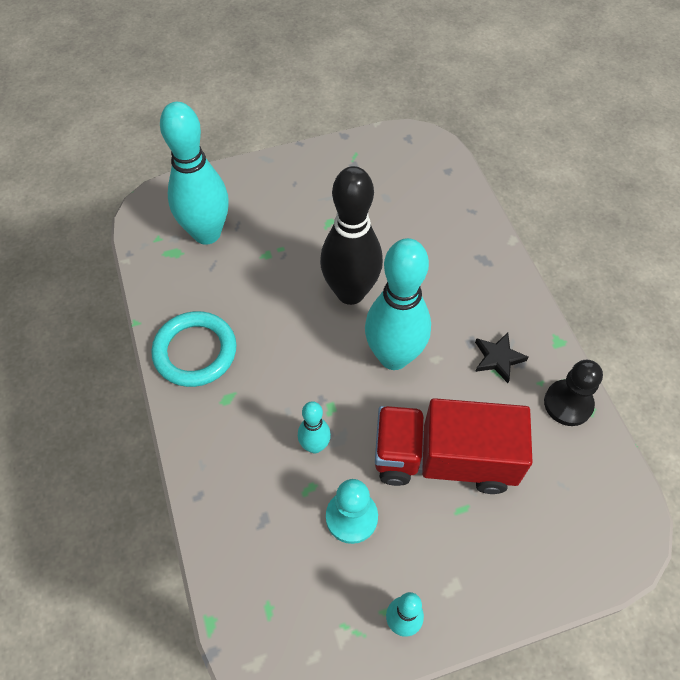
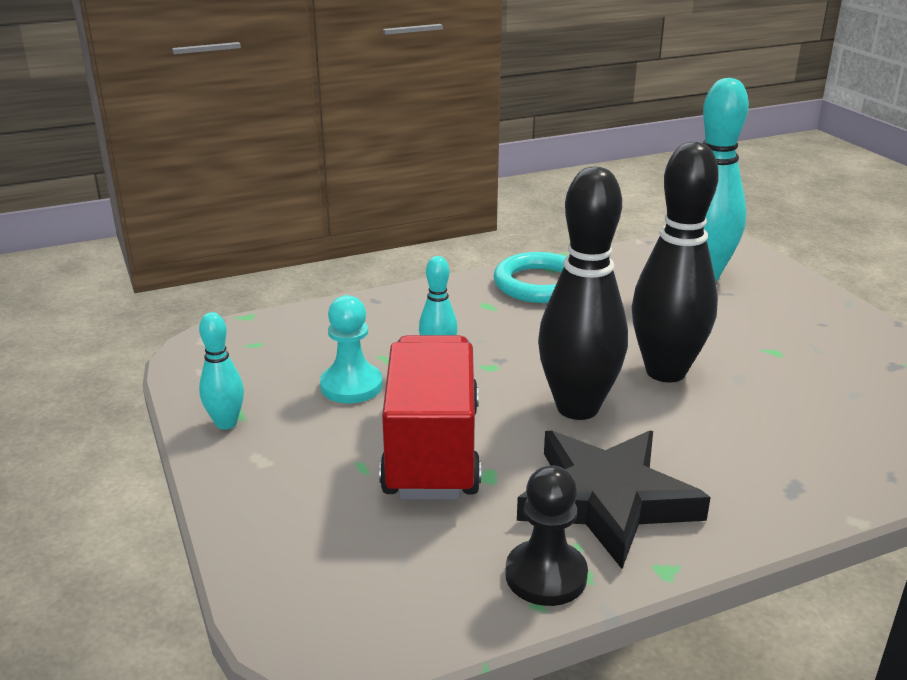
camera: 85 degrees right, 30 degrees down
turquoise bowling pin [365,238,431,370] -> black bowling pin [538,167,628,420]
black star [475,332,529,383] -> black star [517,430,711,569], size x2.15

